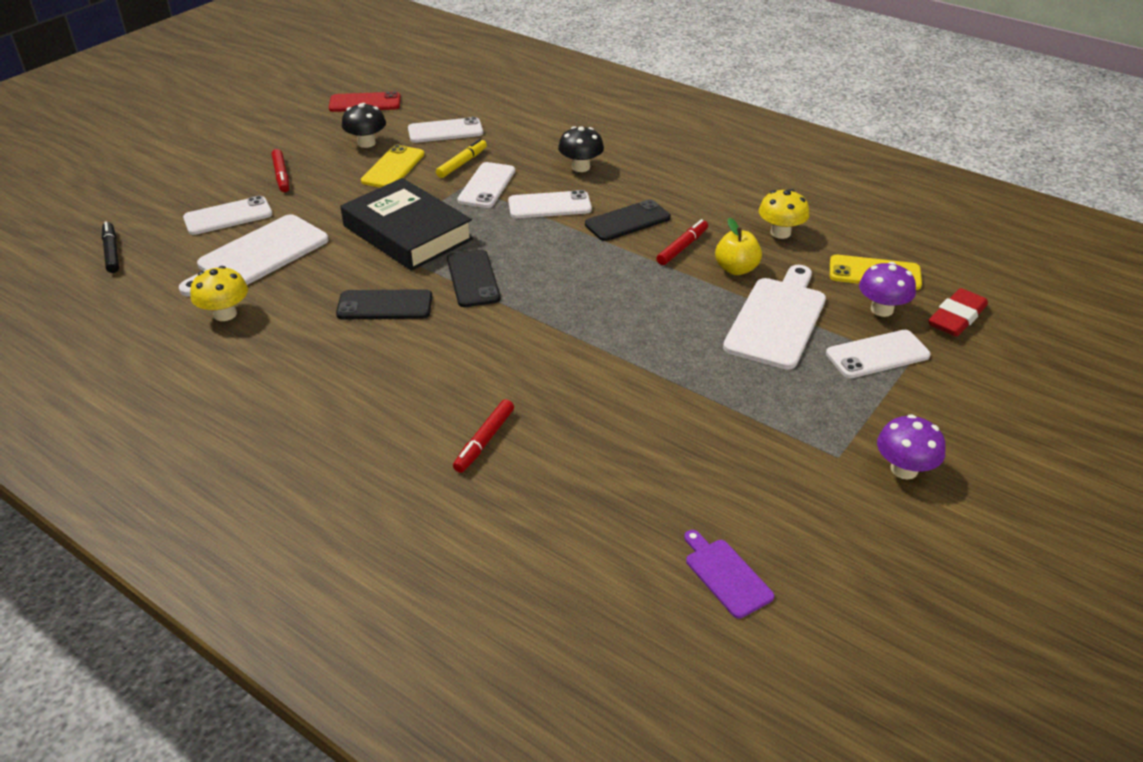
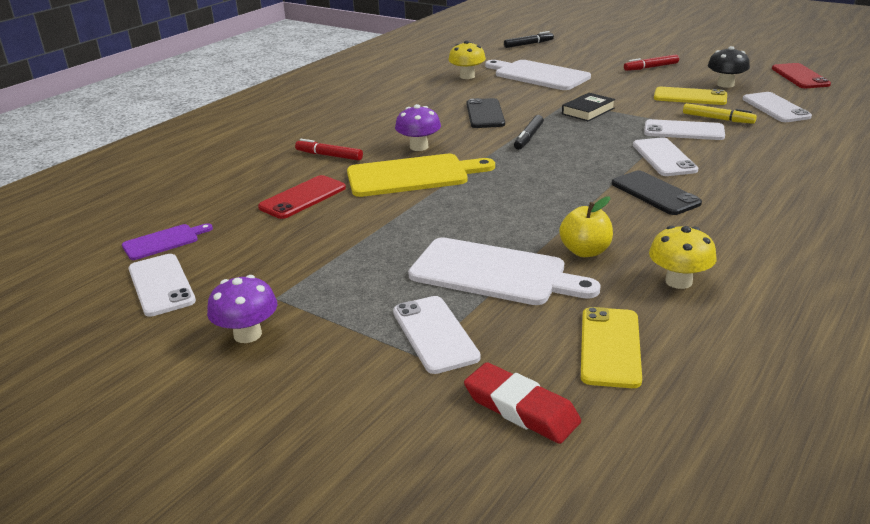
camera: 90 degrees right, 10 degrees down
white phone [183,196,272,235] -> white phone moved to [128,254,196,317]
black book [340,178,473,271] -> black book [562,93,615,121], size x0.48
black phone [447,249,501,307] -> black marker [514,115,544,150]
black mushroom [558,126,604,172] -> none
red marker [657,219,708,265] -> none
purple mushroom [859,262,916,317] -> purple mushroom moved to [395,104,441,151]
none -> red phone [258,175,346,219]
none -> yellow cutting board [347,154,495,197]

